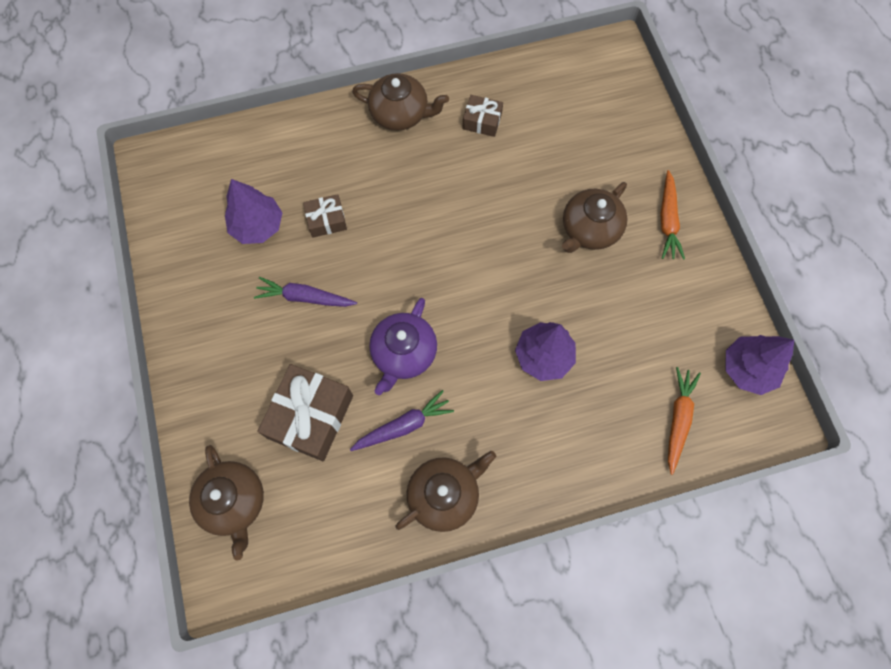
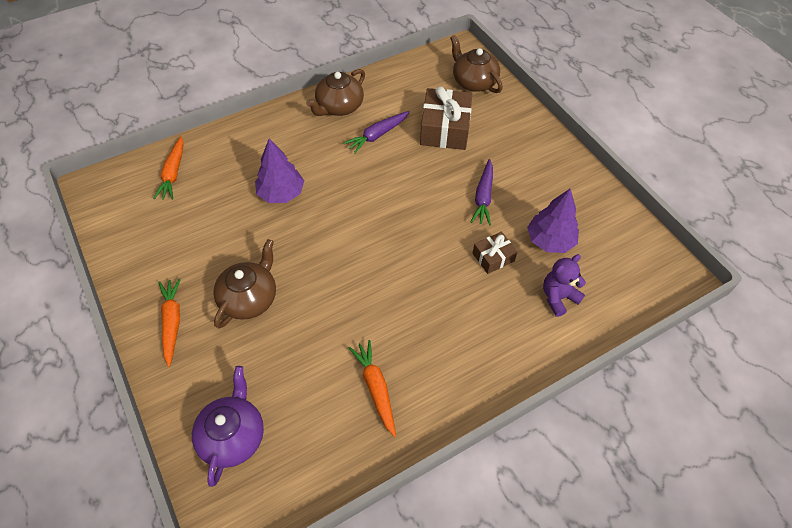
camera: 165 degrees right, 15 degrees down
purple carrot [254,277,357,307] -> purple carrot turned 105 degrees clockwise [471,159,493,225]
brown teapot [352,73,449,131] -> none
purple teapot [369,298,437,395] -> purple teapot moved to [192,366,264,487]
brown gift [463,95,503,137] -> orange carrot [349,340,396,437]
purple tree [725,335,794,395] -> none
none -> purple teddy bear [543,254,586,317]

